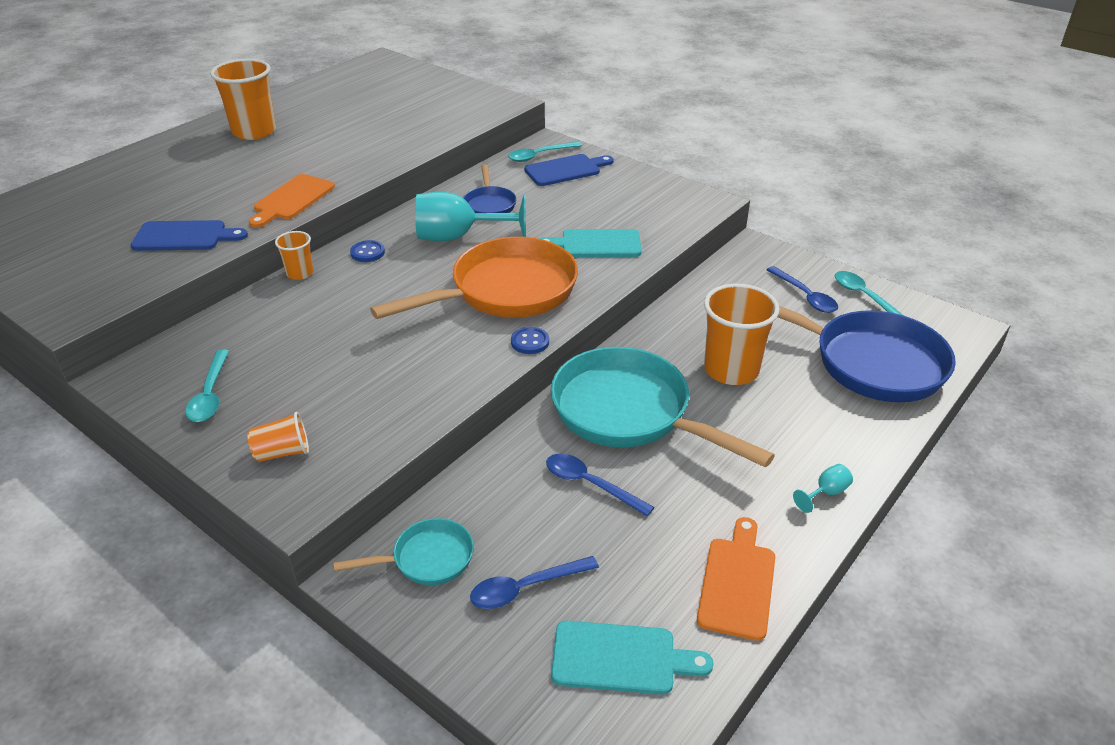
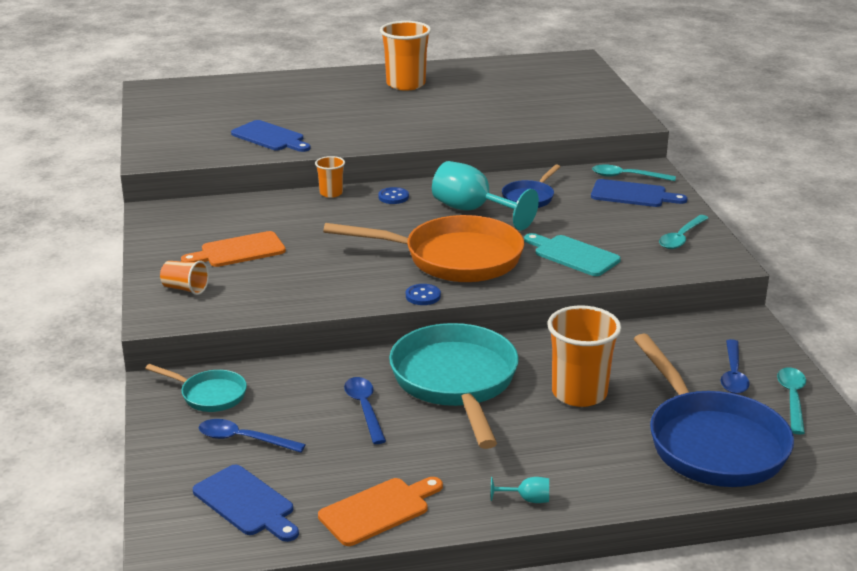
camera: 40 degrees right, 10 degrees down
turquoise spoon [185,350,229,422] -> turquoise spoon moved to [659,215,708,249]
orange cutting board [249,174,335,228] -> orange cutting board moved to [181,231,286,267]
turquoise cutting board [551,621,713,695] -> blue cutting board [193,464,299,542]

